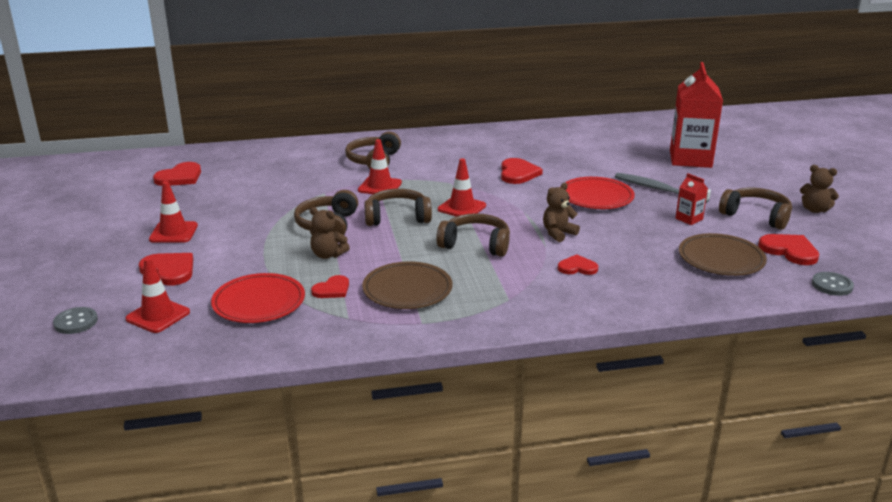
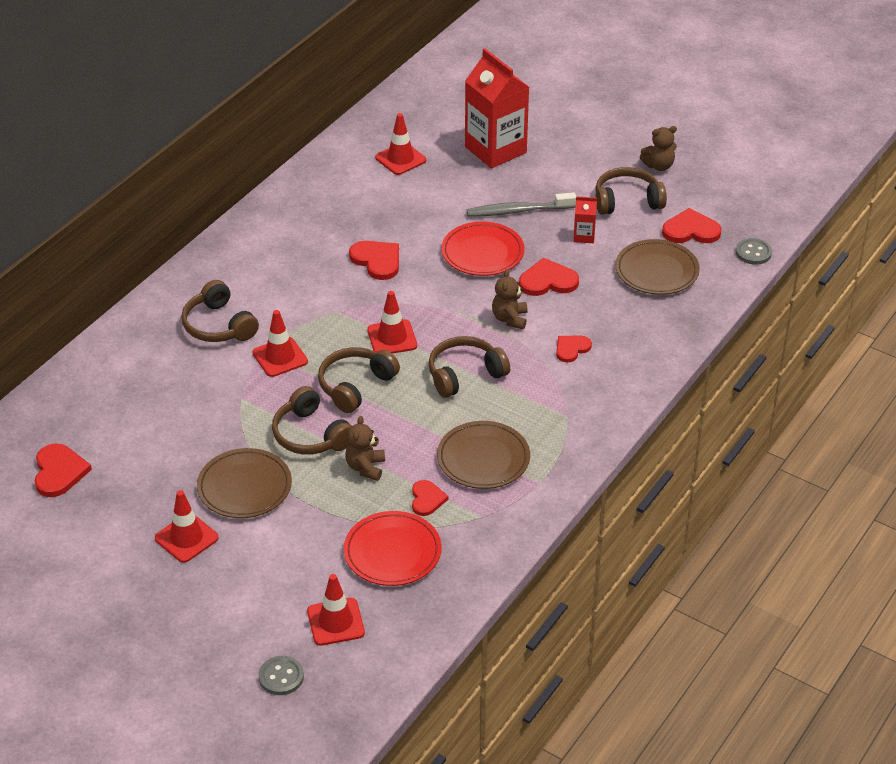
camera: 45 degrees left, 15 degrees up
red heart [139,253,193,285] -> red heart moved to [519,258,579,296]
brown teddy bear [310,207,350,259] -> brown teddy bear turned 120 degrees clockwise [345,416,385,481]
none -> brown plate [197,448,292,518]
none -> red traffic cone [375,113,426,175]

